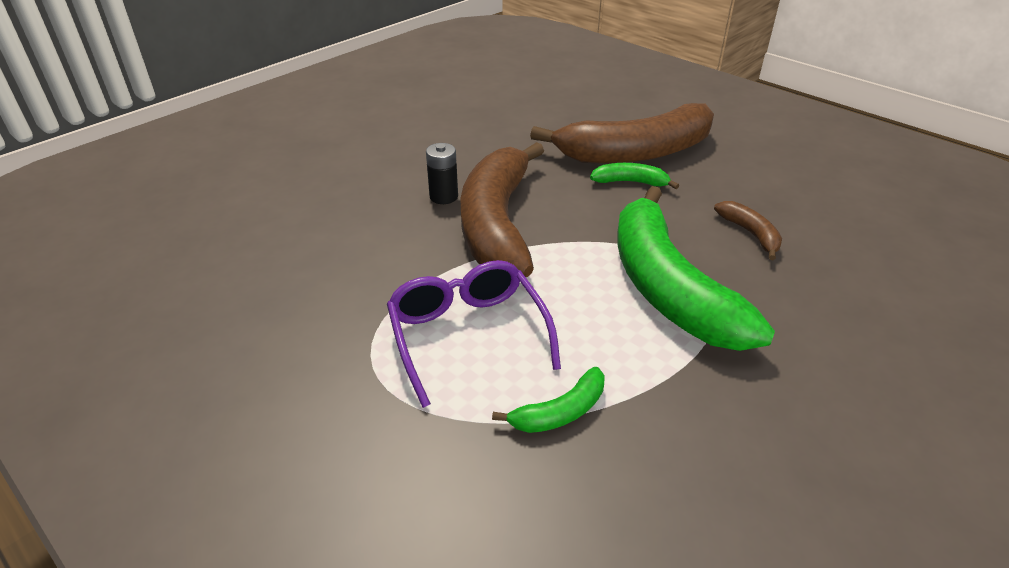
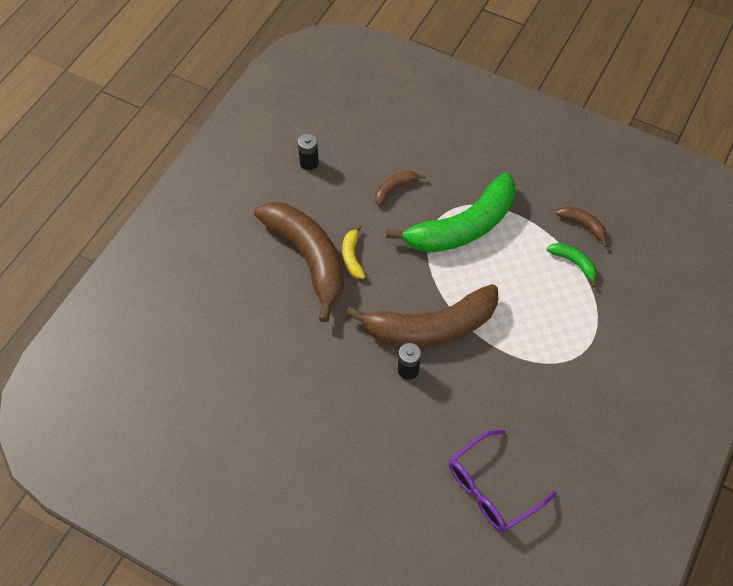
camera: 105 degrees left, 20 degrees up
purple glasses [387,260,561,408] -> purple glasses moved to [449,430,557,532]
green banana [590,163,679,189] -> yellow banana [342,225,365,279]
none -> black battery [298,133,319,170]
none -> brown banana [556,206,607,247]

